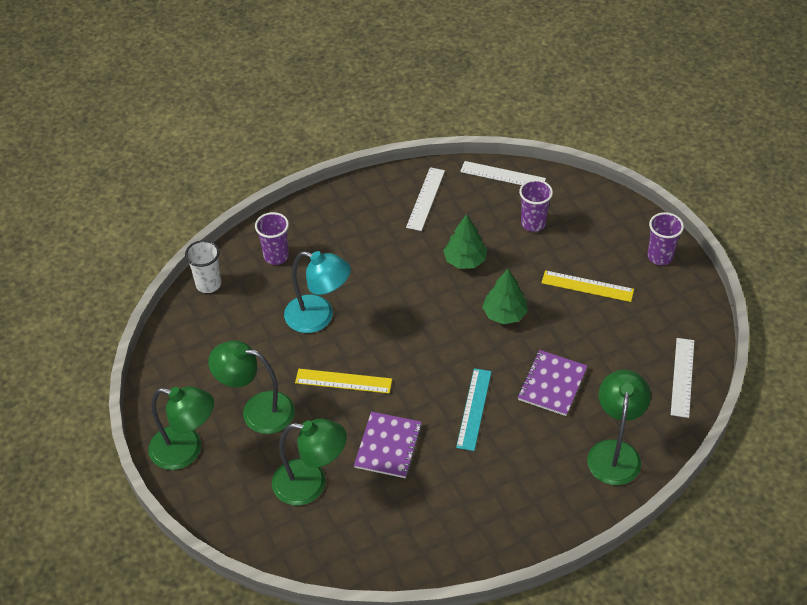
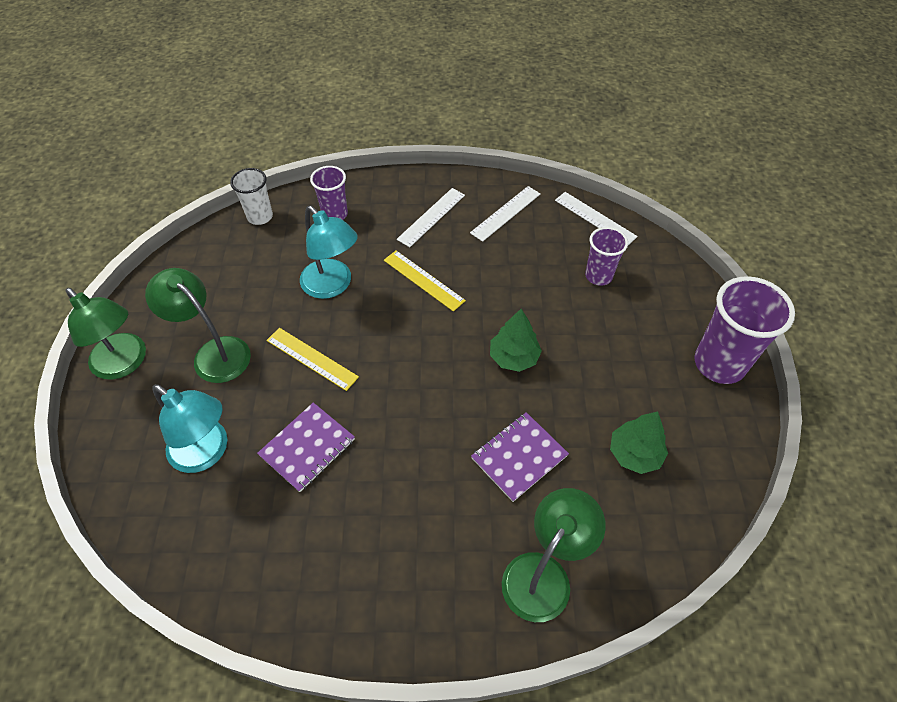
camera: 25 degrees right, 5 degrees up
green lamp [272,419,347,505] -> turquoise lamp [152,384,227,473]
green tree [443,214,487,269] -> green tree moved to [610,411,668,474]
turquoise ruler [456,368,492,451] -> none
yellow ruler [542,270,634,302] -> yellow ruler moved to [384,251,466,312]
purple cup [647,212,684,265] -> purple cup [694,276,795,384], size x1.70
white ruler [671,338,694,418] -> white ruler moved to [397,188,465,247]

